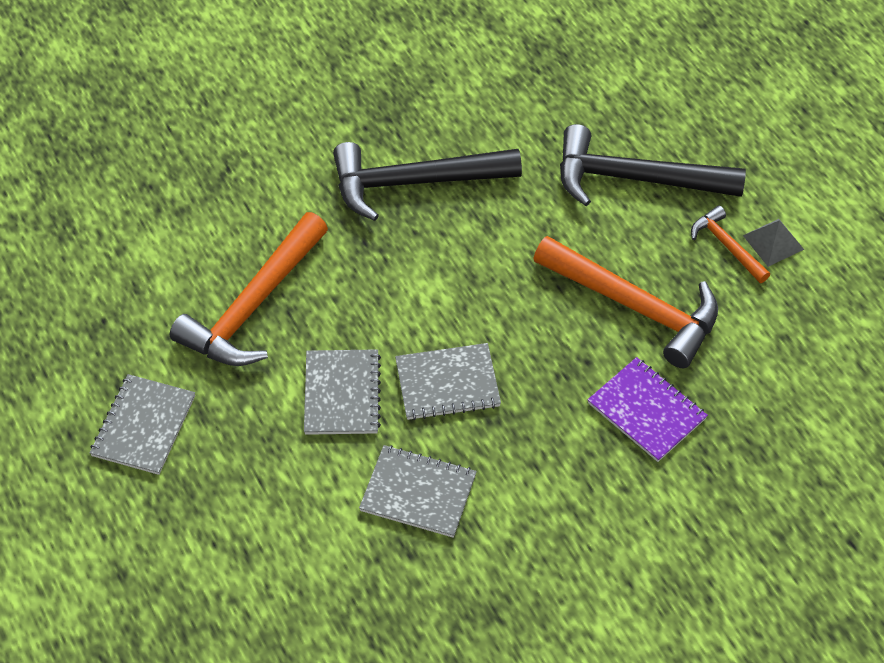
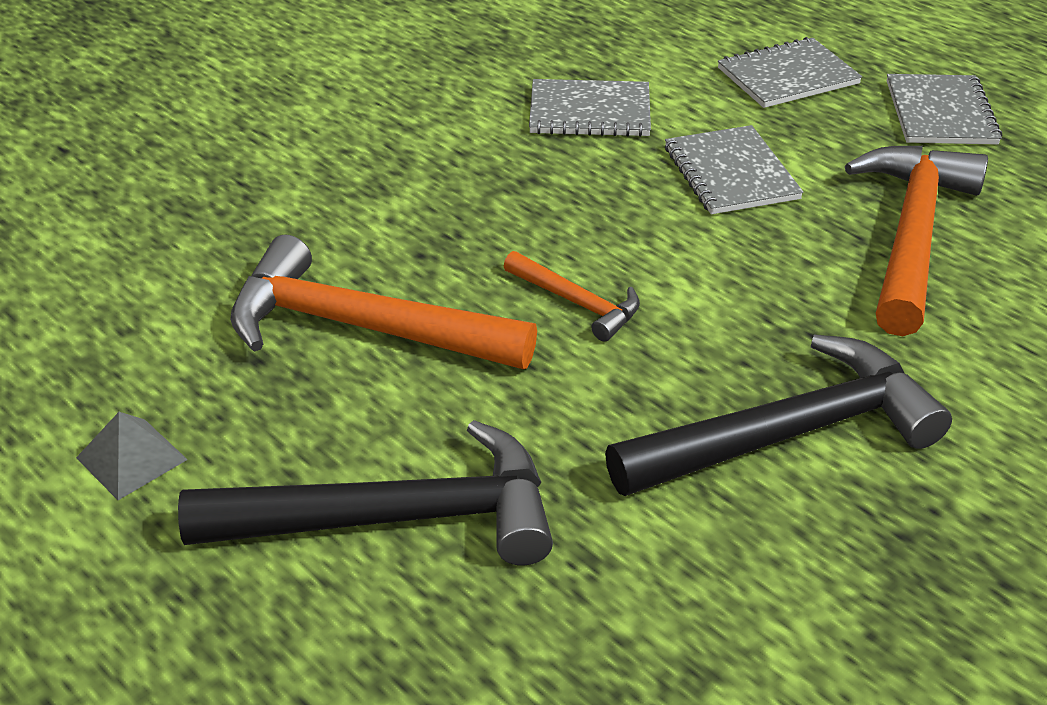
camera: 165 degrees right, 15 degrees down
grey notebook [395,343,501,420] -> grey notebook moved to [718,37,862,108]
purple notebook [588,357,708,462] -> none
orange hammer [691,205,770,283] -> orange hammer moved to [504,251,640,342]

